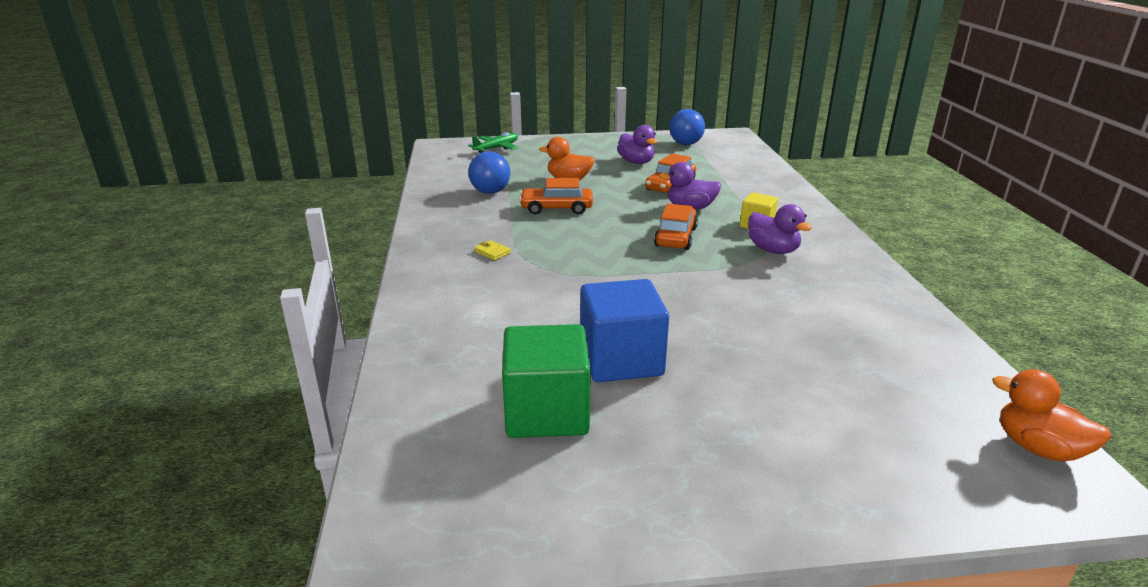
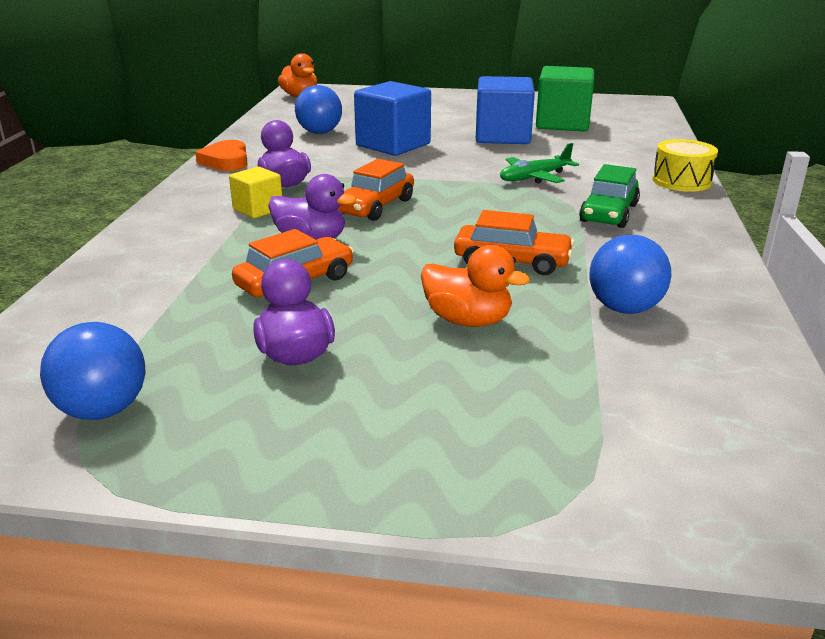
camera: 165 degrees left, 0 degrees up
green plane [468,132,518,153] -> green plane moved to [500,143,579,184]
yellow wallet [474,240,511,260] -> green car [579,164,640,228]
none -> orange heart [195,140,248,171]
none -> blue ball [295,85,342,134]
none -> blue cube [354,81,431,156]
none -> yellow drum [652,139,718,192]

